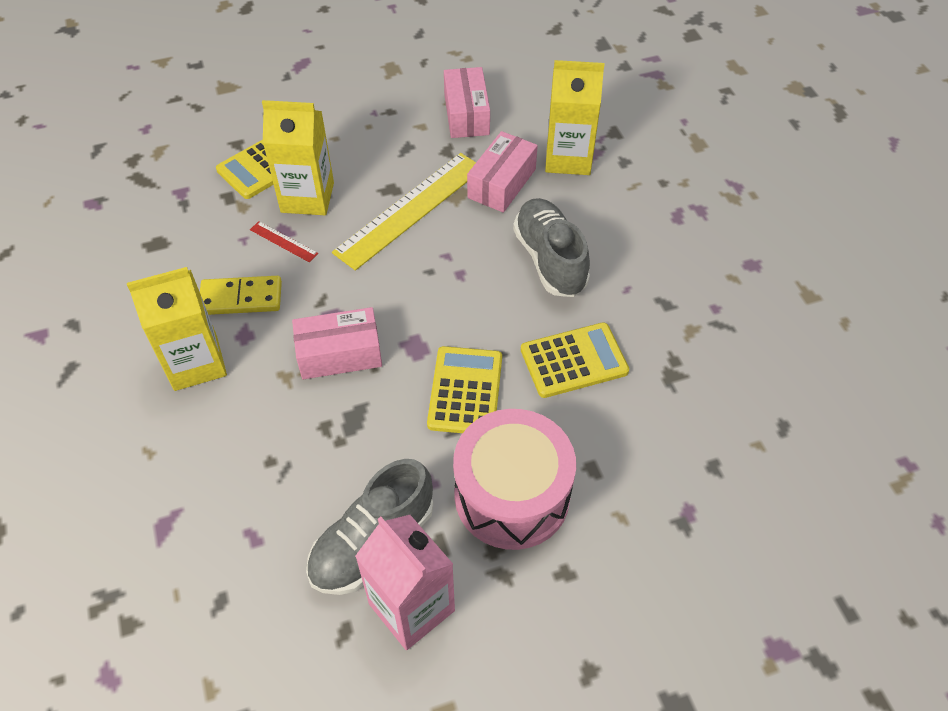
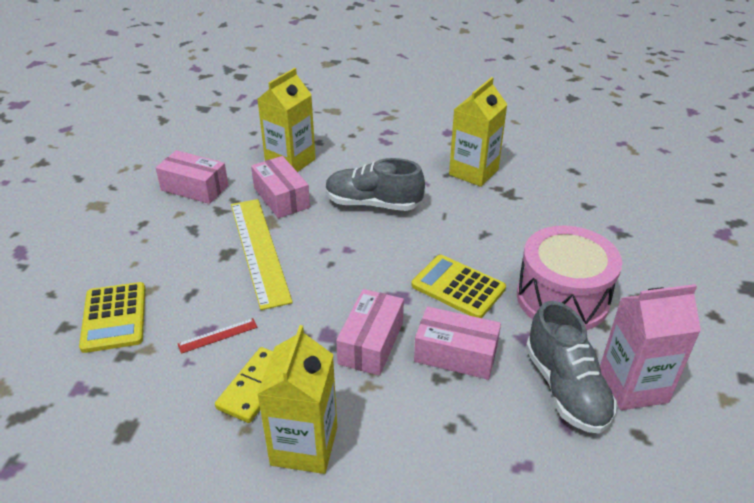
camera: 60 degrees left, 15 degrees down
yellow carton [262,100,334,215] -> yellow carton moved to [449,77,508,187]
yellow calculator [521,322,629,398] -> none
none -> pink box [414,306,501,380]

